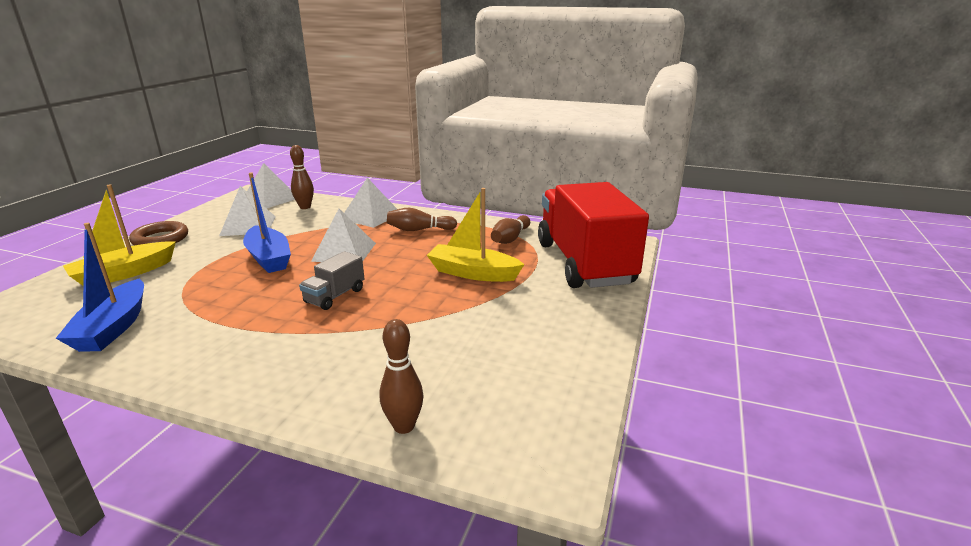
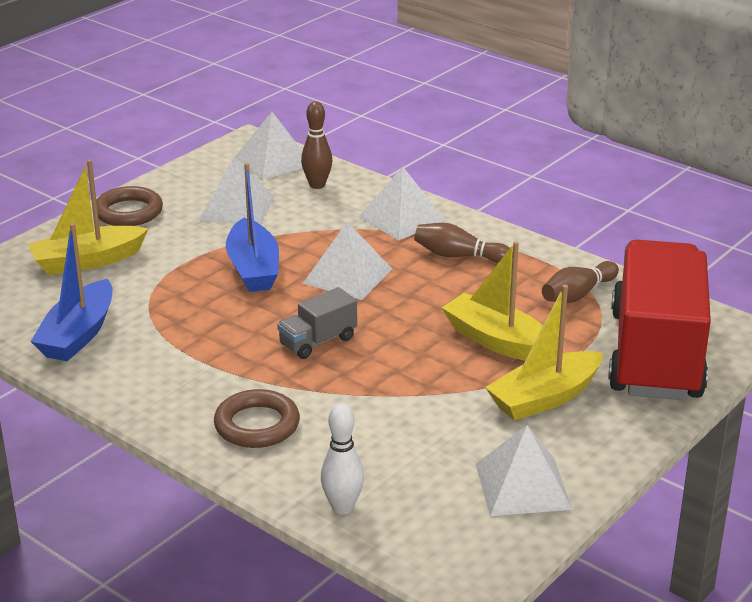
camera: 20 degrees right, 5 degrees up
brown bowling pin [380,319,423,434] -> white bowling pin [321,403,364,514]
none -> brown ring [214,389,300,448]
none -> white pyramid [476,425,572,516]
none -> yellow boat [485,285,603,421]

